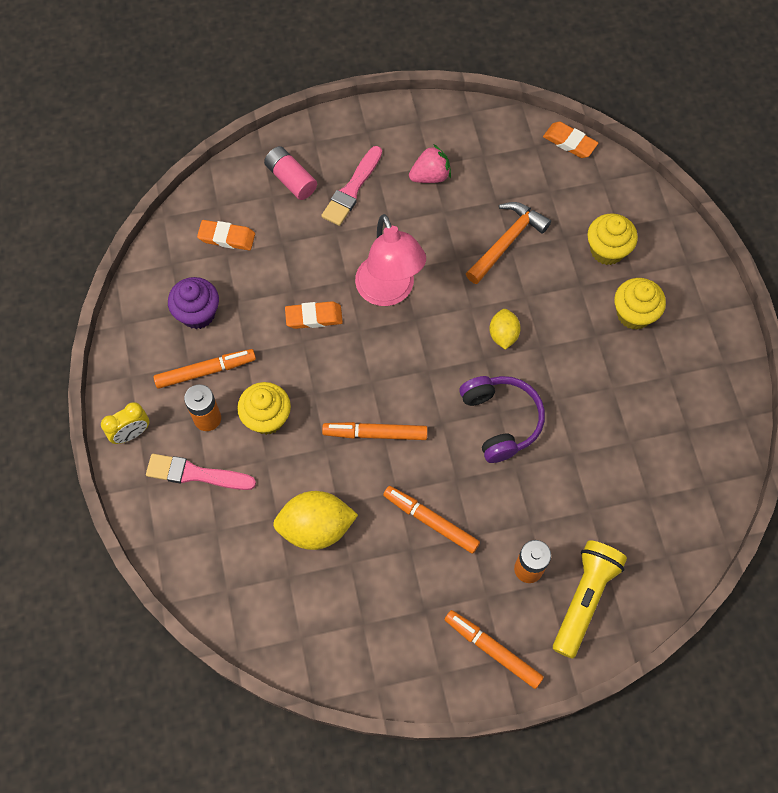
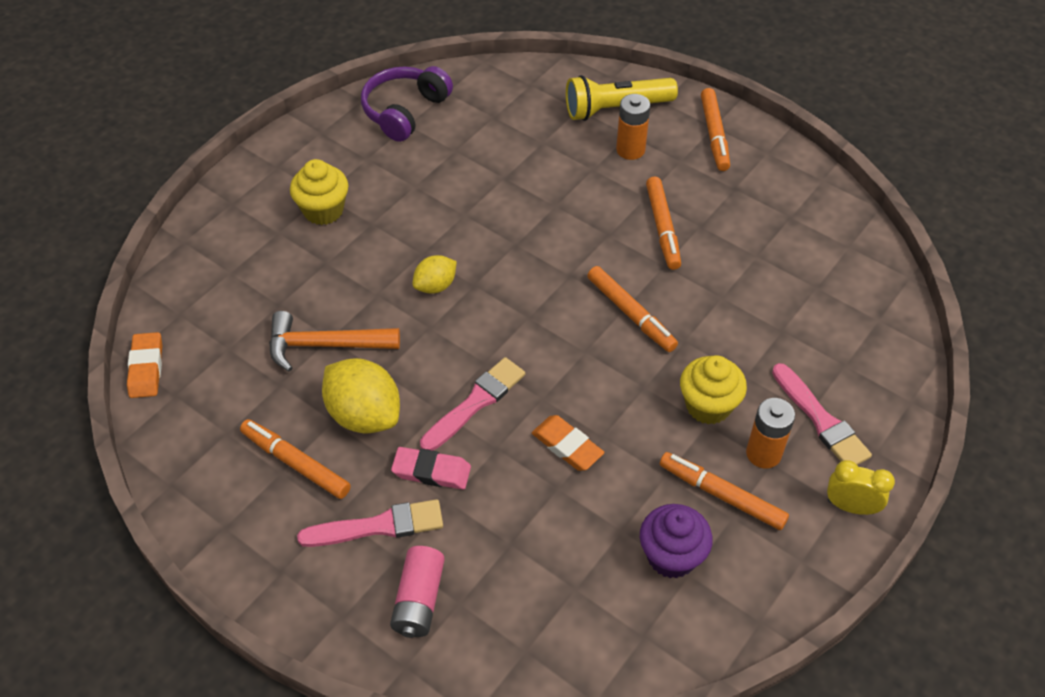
camera: 130 degrees left, 15 degrees down
orange eraser [197,220,255,250] -> none
yellow lemon [273,491,358,550] -> yellow lemon moved to [322,358,400,433]
pink lamp [355,214,426,306] -> pink brush [420,357,525,451]
pink strawberry [409,145,451,183] -> orange marker [240,419,351,499]
purple headphones [459,376,545,463] -> purple headphones moved to [361,66,453,142]
yellow cupcake [587,213,638,265] -> none
none -> pink eraser [391,447,471,490]

